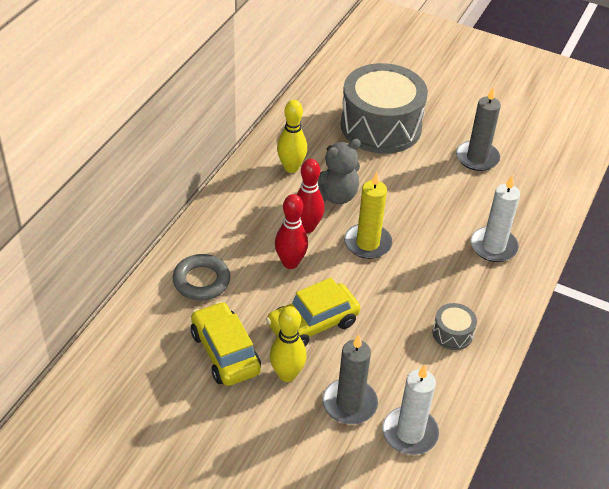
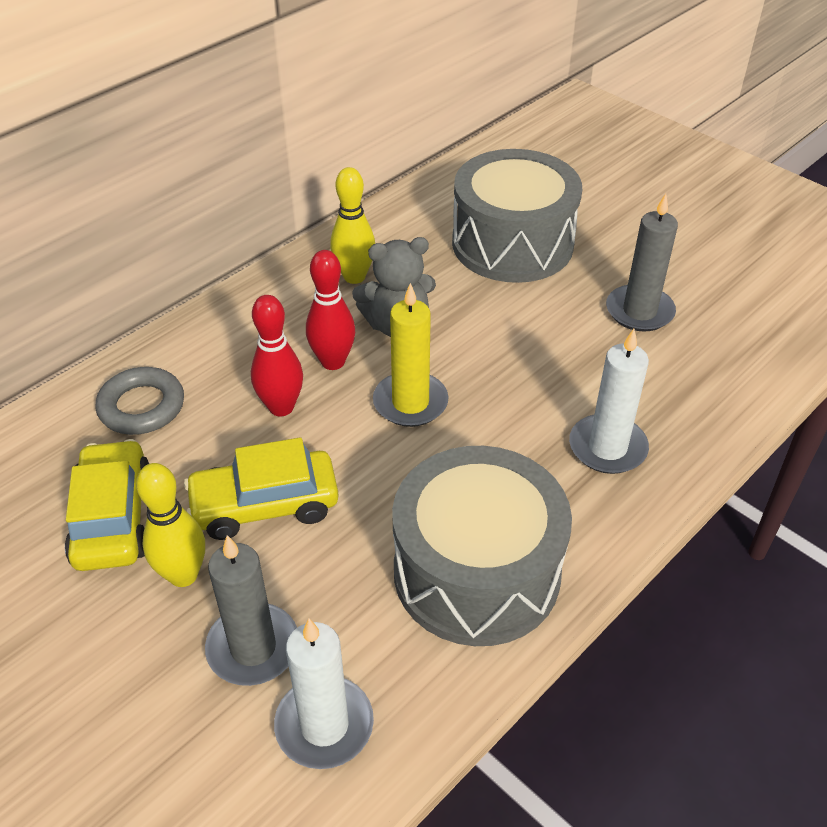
camera: 20 degrees right, 0 degrees up
grey drum [433,303,477,350] -> grey drum [392,446,572,646], size x2.43

